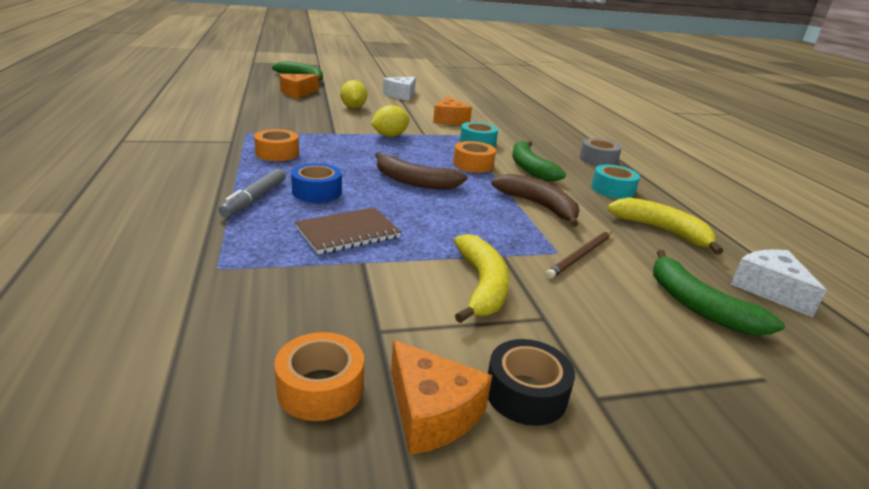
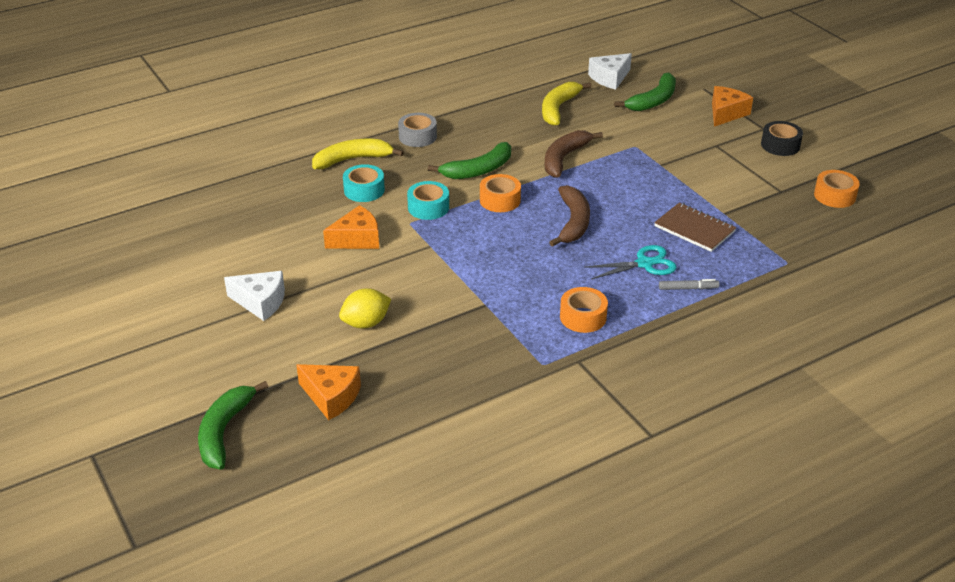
camera: 105 degrees left, 10 degrees up
grey marker [218,168,286,217] -> grey marker [659,279,719,290], size x0.66
blue tape [291,163,342,203] -> turquoise scissors [584,245,677,279]
yellow lemon [371,105,410,137] -> none
orange cheese [391,340,492,455] -> orange cheese moved to [712,86,753,127]
yellow banana [454,234,510,323] -> yellow banana moved to [312,139,404,169]
brown pencil [546,231,612,279] -> none
turquoise tape [591,165,640,199] -> turquoise tape moved to [343,164,385,202]

